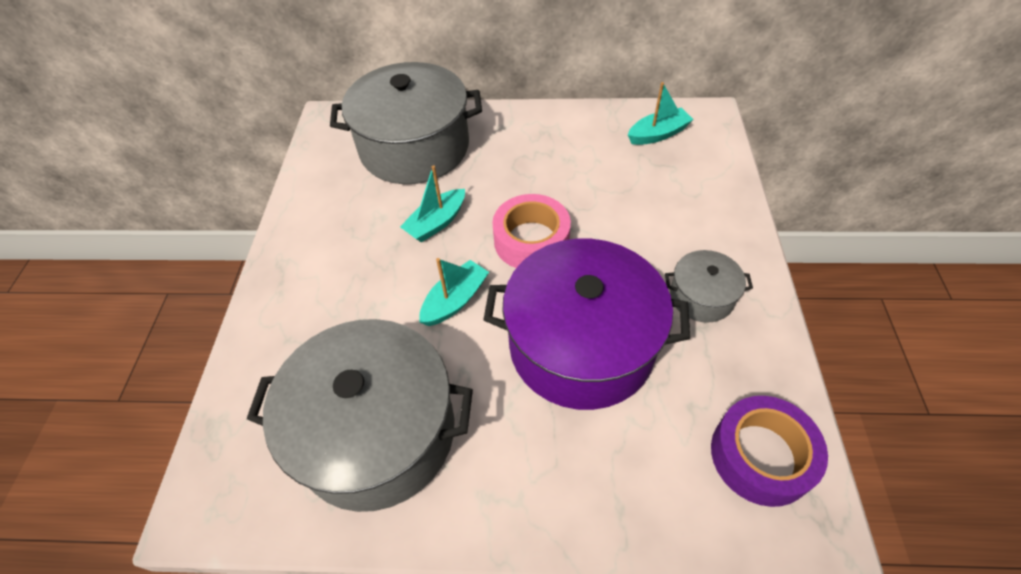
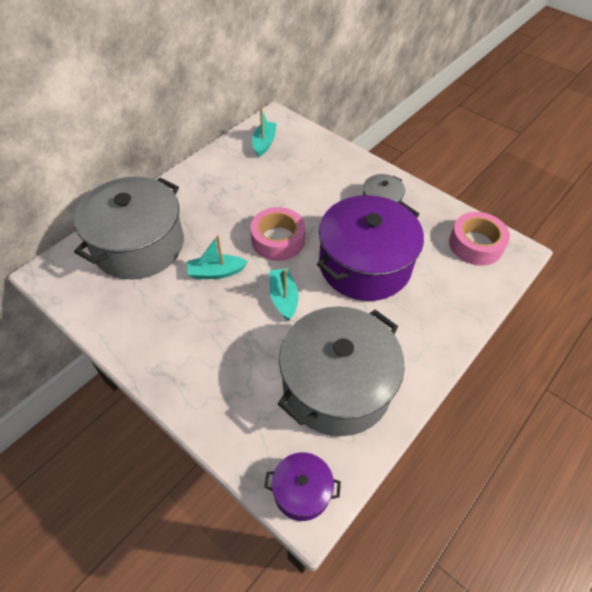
camera: 55 degrees left, 0 degrees up
turquoise boat [400,165,465,242] -> turquoise boat turned 90 degrees clockwise [187,235,248,279]
purple tape [711,396,828,507] -> pink tape [449,212,510,266]
none -> purple pot [264,452,341,521]

